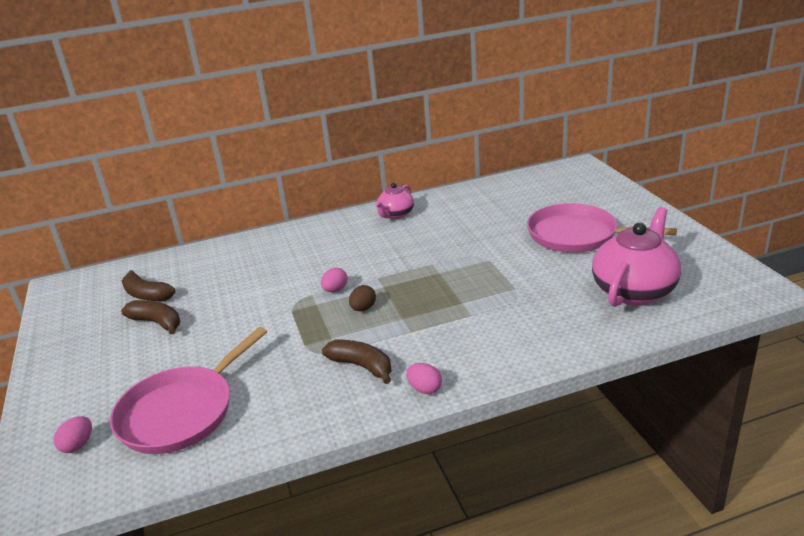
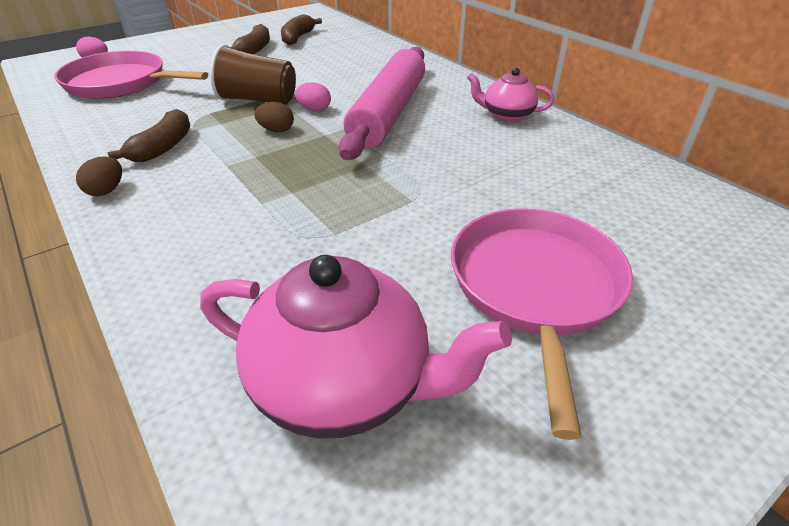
camera: 70 degrees right, 10 degrees up
pink egg [406,363,442,394] -> brown egg [76,157,122,196]
none -> brown cup [210,44,296,105]
none -> pink rolling pin [339,47,425,160]

